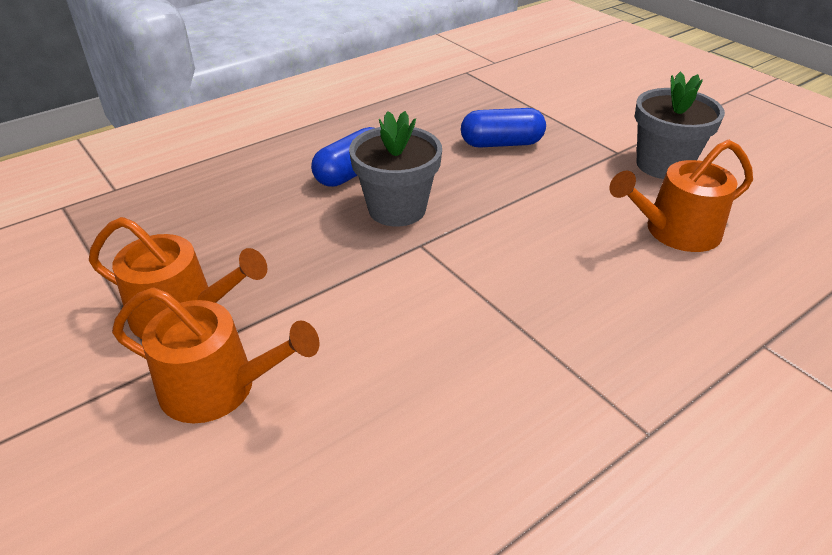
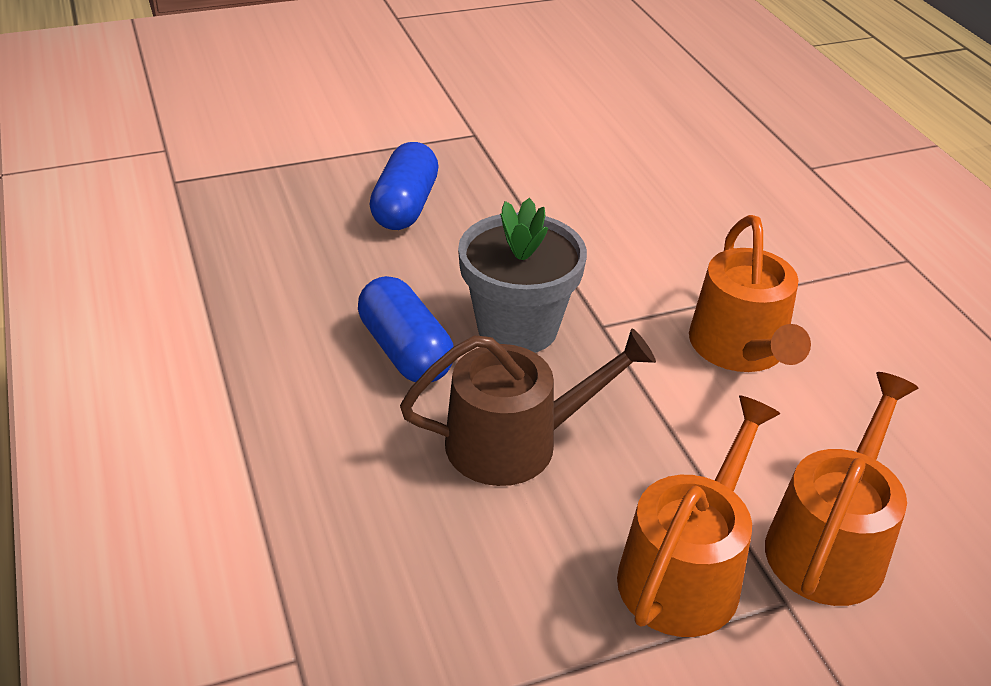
camera: 75 degrees left, 0 degrees up
orange watering can [609,140,753,252] -> orange watering can moved to [689,215,811,372]
grey flower pot [635,72,725,179] -> none
none -> brown watering can [400,329,656,486]

